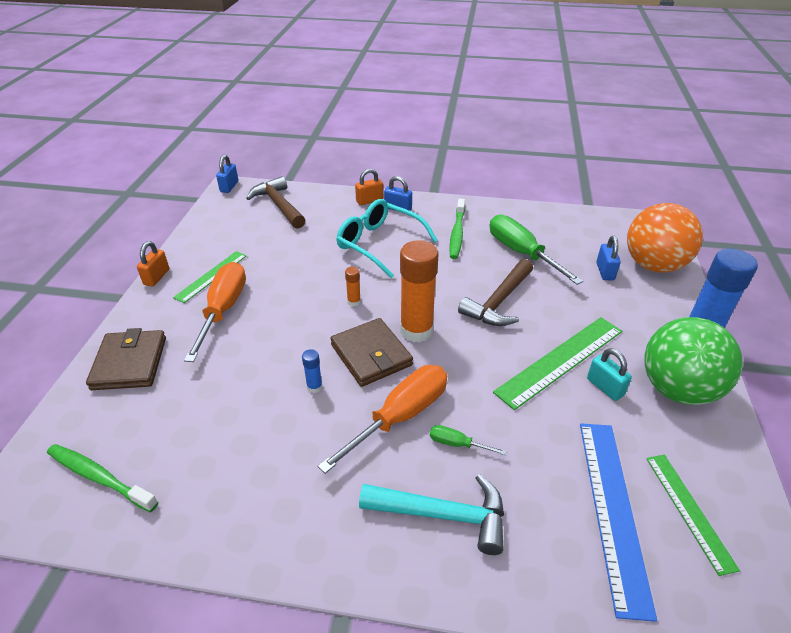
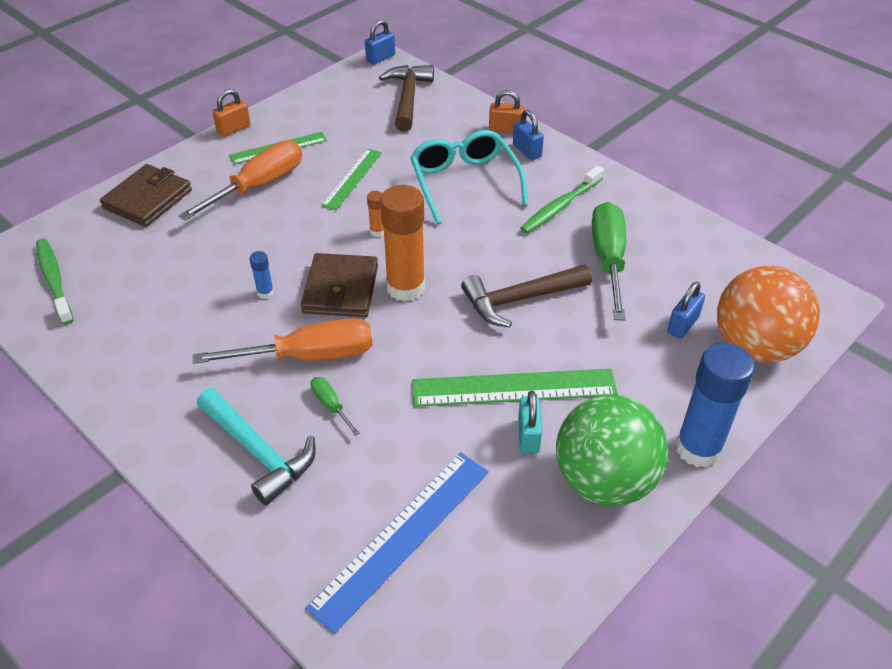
camera: 35 degrees right, 5 degrees up
green ruler [646,454,740,576] -> green ruler moved to [321,149,382,210]

